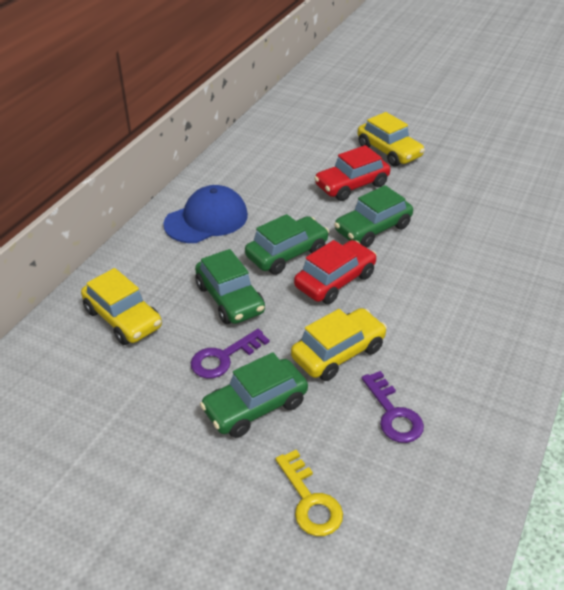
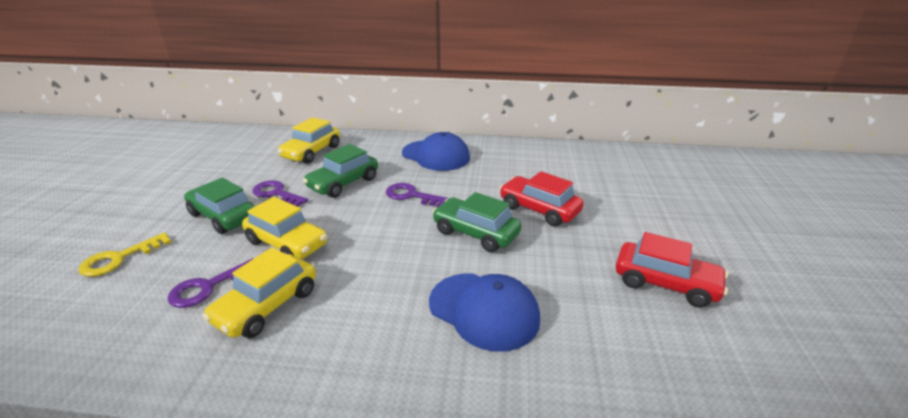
camera: 70 degrees right, 10 degrees down
green car [245,214,329,275] -> purple key [386,183,447,207]
red car [294,240,377,304] -> red car moved to [616,232,728,308]
yellow car [358,112,425,167] -> yellow car moved to [202,248,316,338]
none -> blue cap [429,274,540,352]

